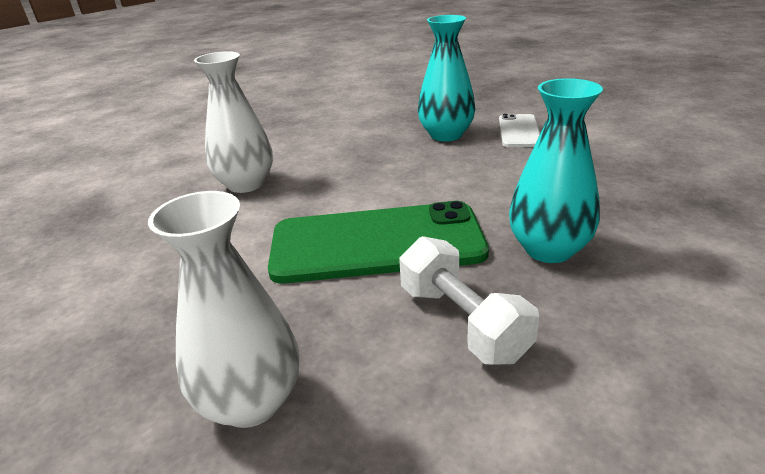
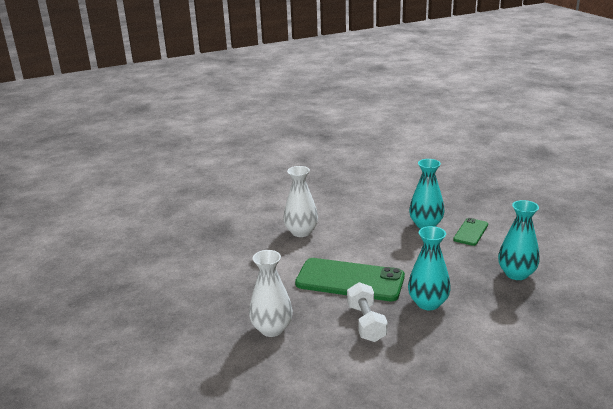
camera: 20 degrees right, 5 degrees down
white phone [499,114,540,147] -> green phone [453,218,488,246]
none -> turquoise vase [498,200,540,280]

